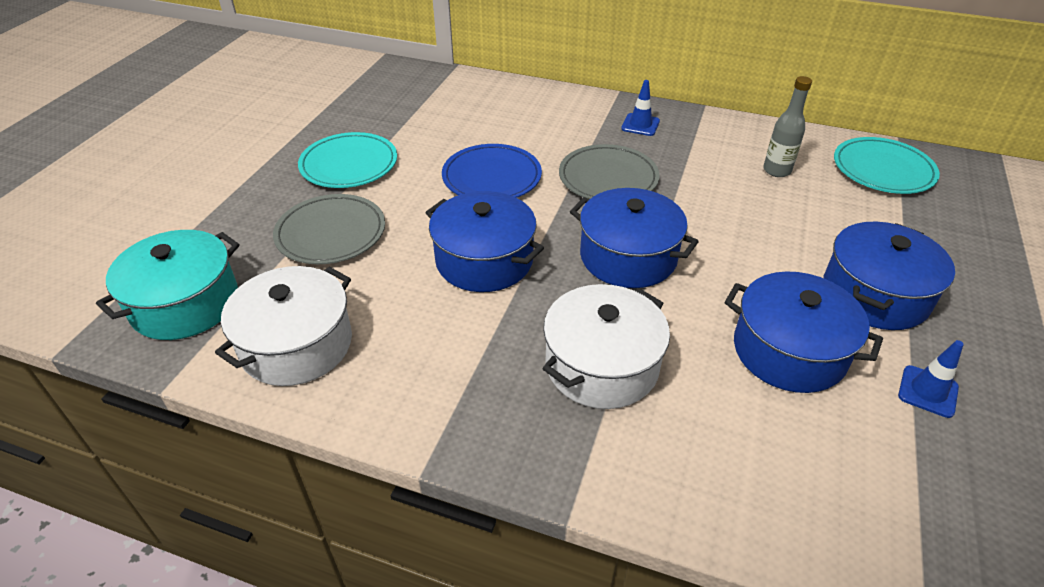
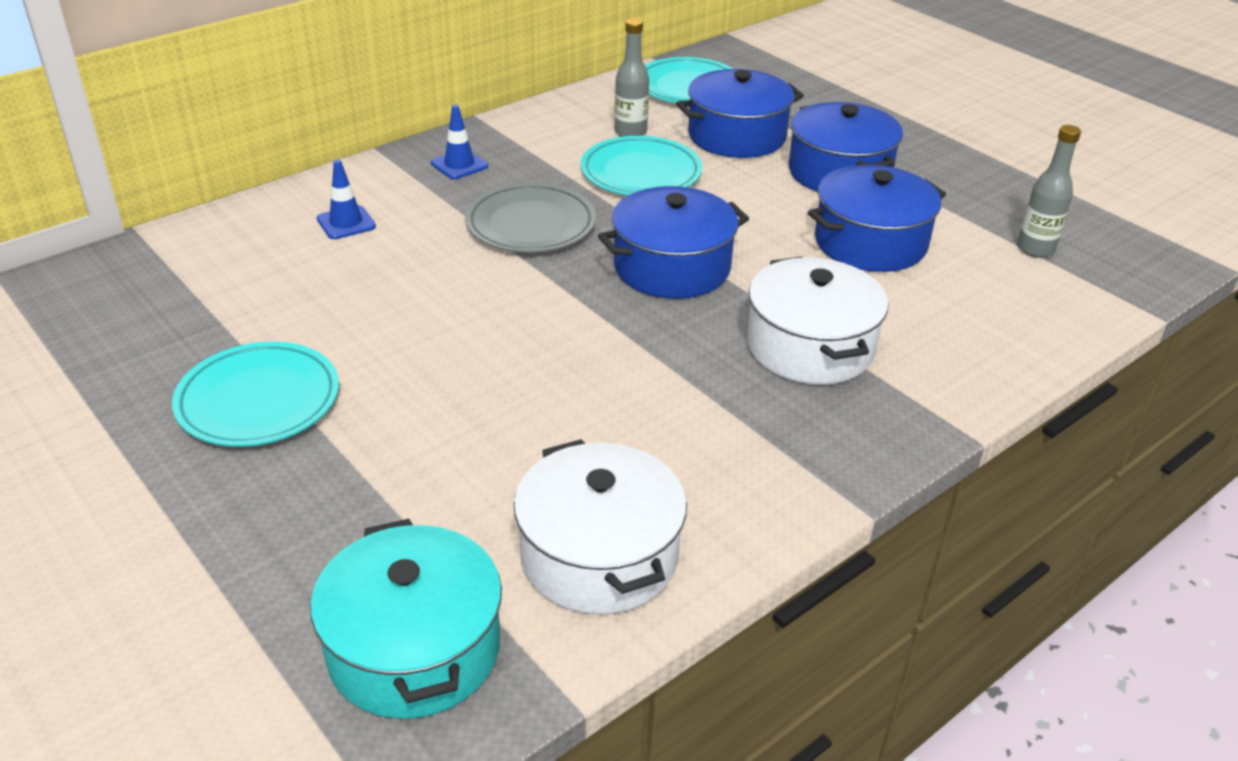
camera: 60 degrees left, 5 degrees down
grey plate [273,194,385,264] -> none
blue pot [425,191,544,292] -> blue pot moved to [676,69,804,158]
blue plate [442,144,542,198] -> none
blue traffic cone [898,340,964,418] -> blue traffic cone moved to [317,159,376,239]
none -> turquoise plate [581,136,702,195]
none -> grey bottle [1017,125,1081,258]

